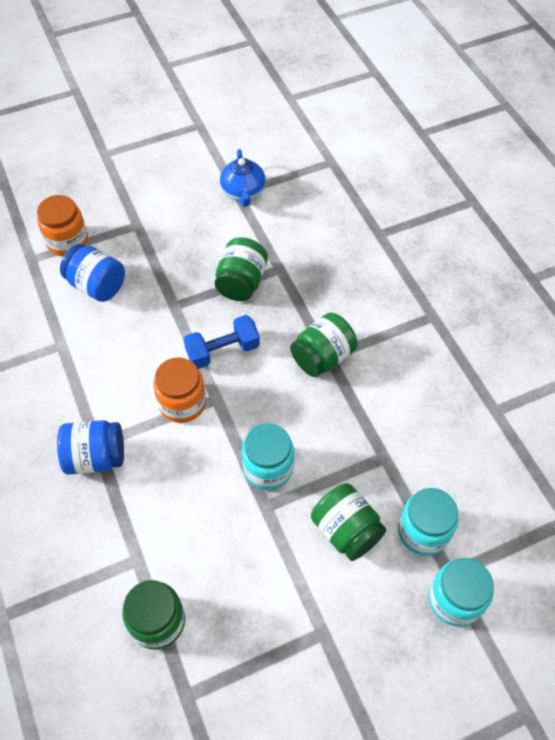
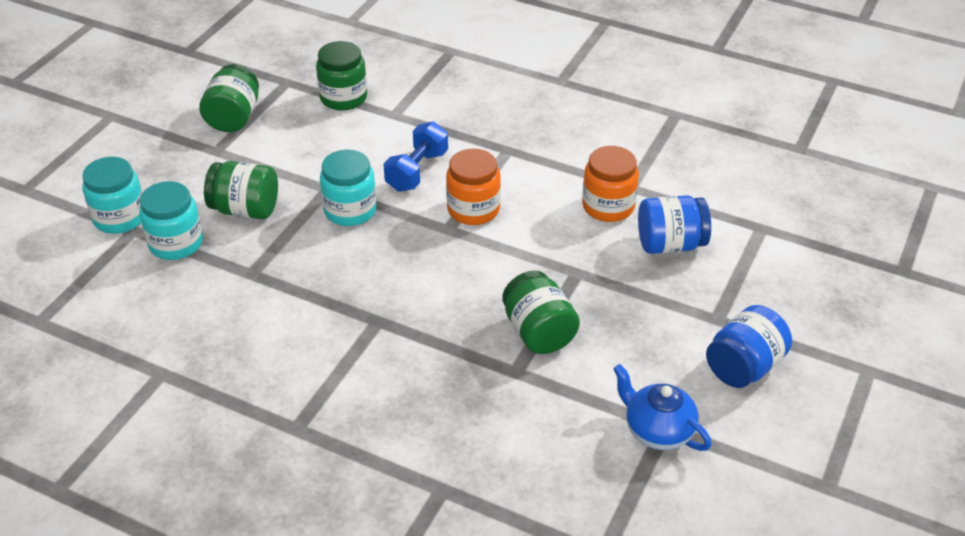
camera: 140 degrees right, 15 degrees down
orange jar [37,195,88,256] -> orange jar moved to [582,146,639,222]
blue jar [57,420,124,475] -> blue jar moved to [706,305,792,388]
blue dumbbell [183,315,260,369] -> blue dumbbell moved to [383,122,448,192]
green jar [290,313,357,377] -> green jar moved to [199,64,259,132]

